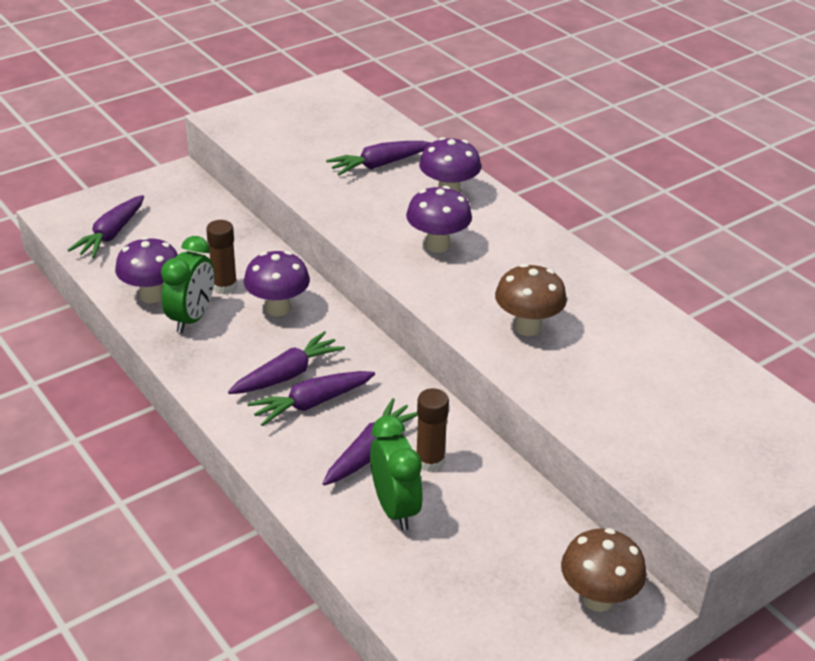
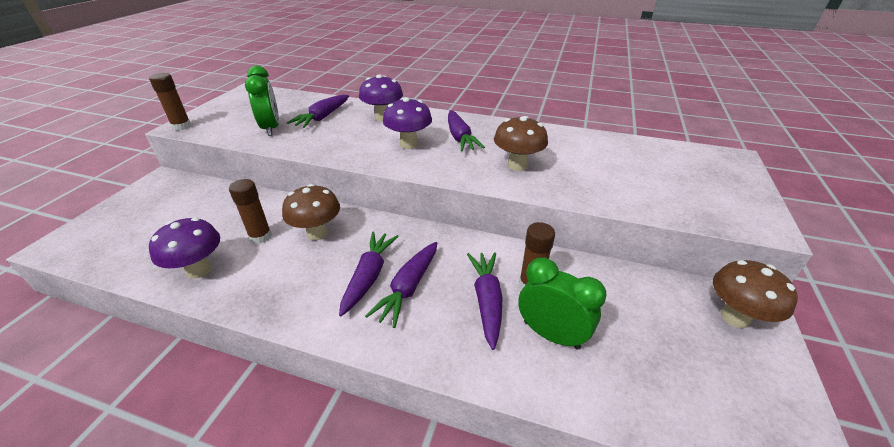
camera: 35 degrees left, 0 degrees up
purple carrot [68,195,144,258] -> purple carrot moved to [448,110,485,151]
green clock [161,236,214,333] -> green clock moved to [245,65,279,136]
purple mushroom [244,251,310,317] -> brown mushroom [282,184,340,240]
none -> brown glue stick [149,73,191,131]

